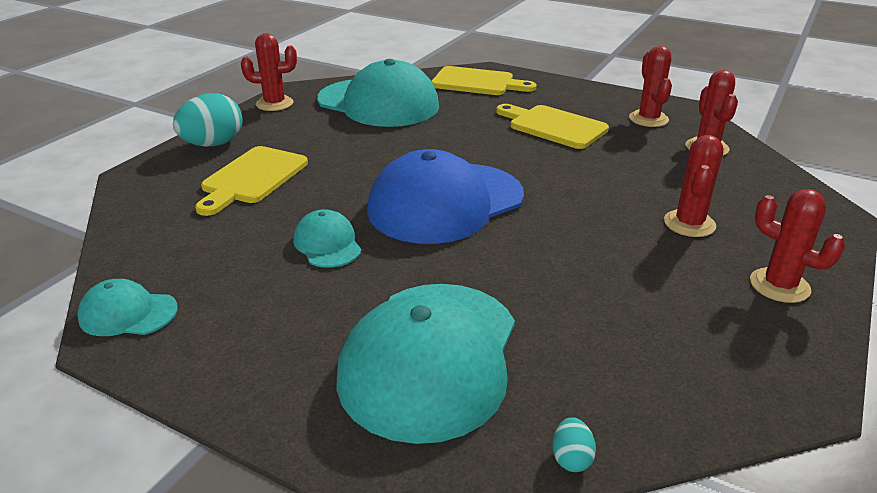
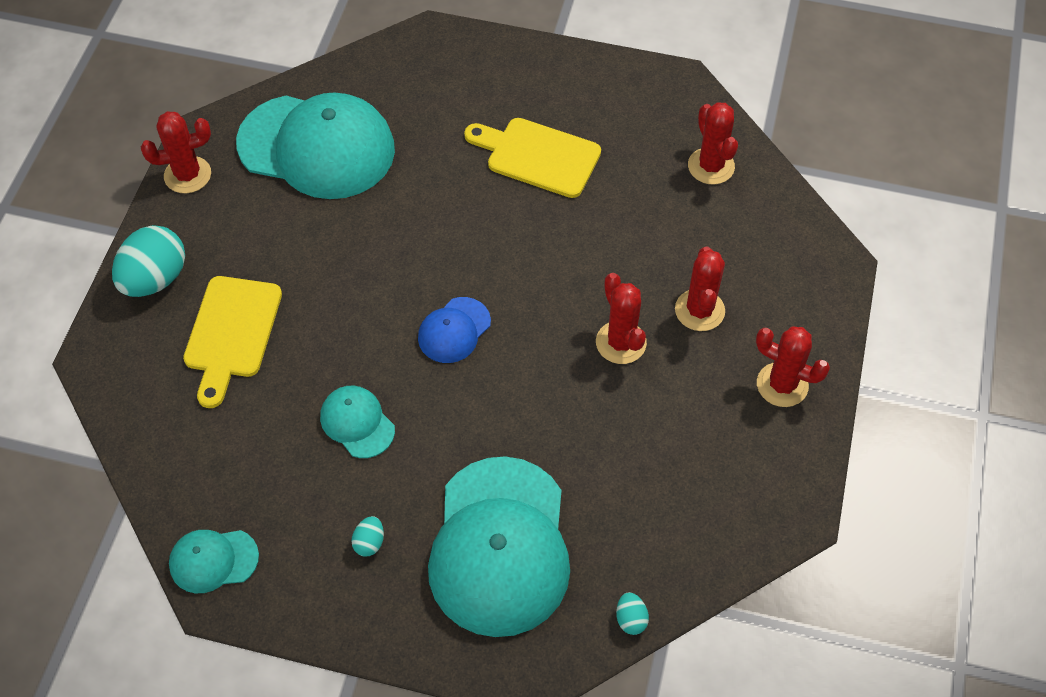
camera: 15 degrees left, 25 degrees up
blue cap [367,149,524,244] -> blue cap [418,297,491,363], size x0.46
yellow cutting board [432,66,536,95] -> none
red cactus [629,46,672,127] -> red cactus moved to [596,273,647,364]
none -> turquoise egg [351,516,384,557]

